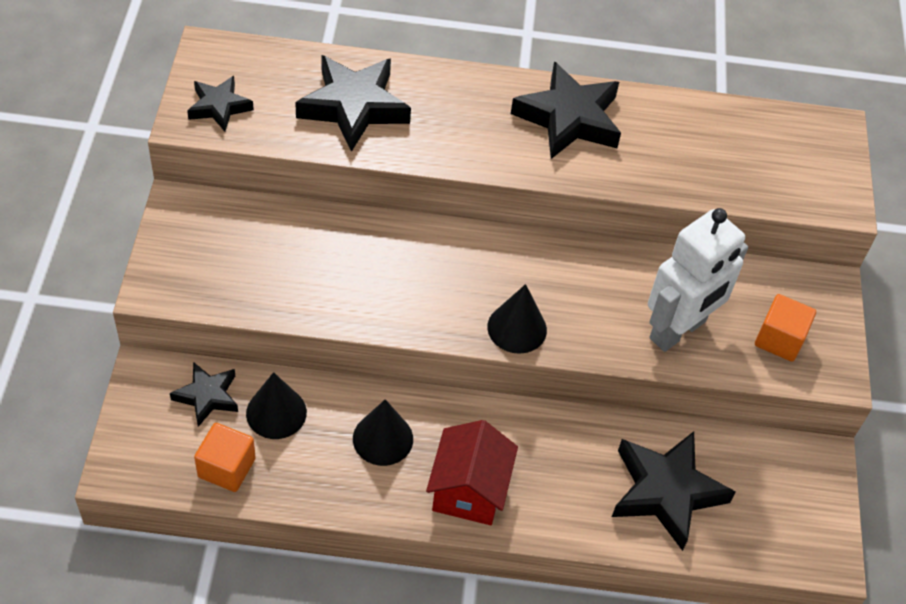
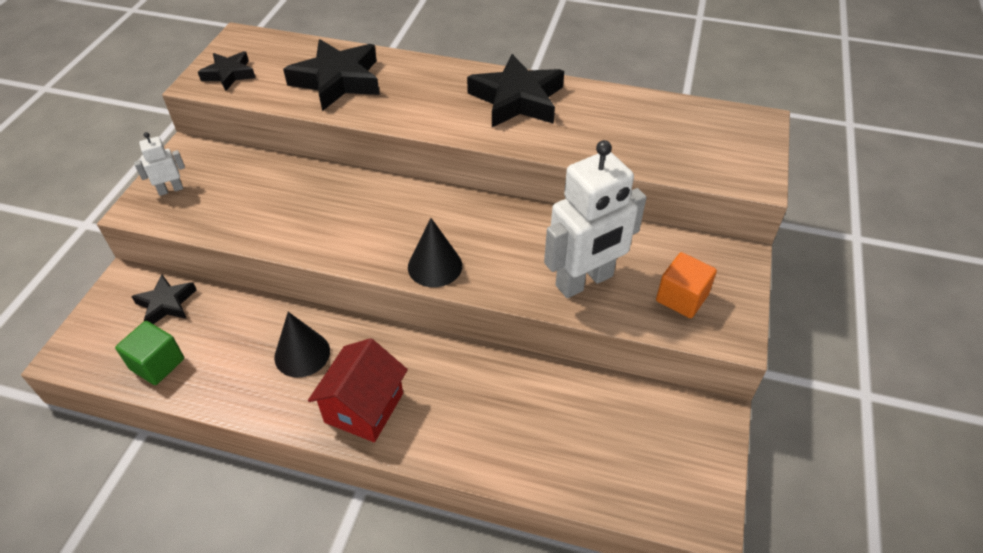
camera: 15 degrees right, 5 degrees down
orange cube [194,423,256,492] -> green cube [115,321,184,385]
black cone [246,372,307,439] -> none
black star [612,431,736,551] -> none
none -> white robot [134,132,185,196]

